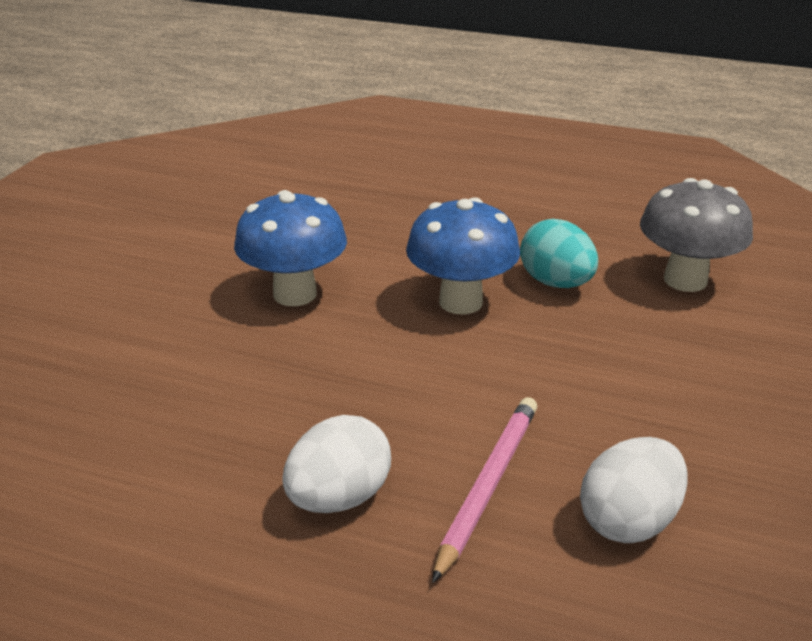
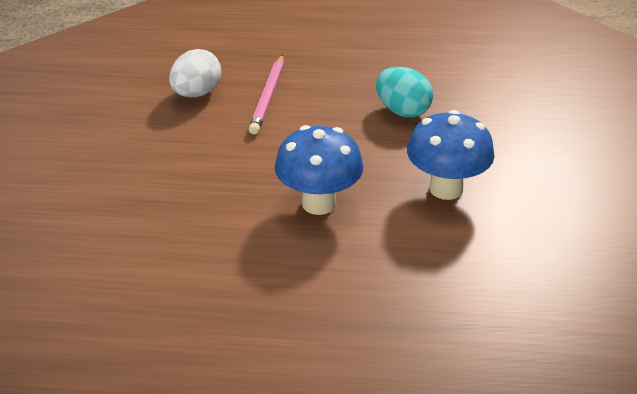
camera: 165 degrees right, 5 degrees up
white egg [282,415,391,513] -> none
turquoise egg [520,219,598,288] -> turquoise egg moved to [376,67,433,117]
grey mushroom [640,178,753,292] -> none

